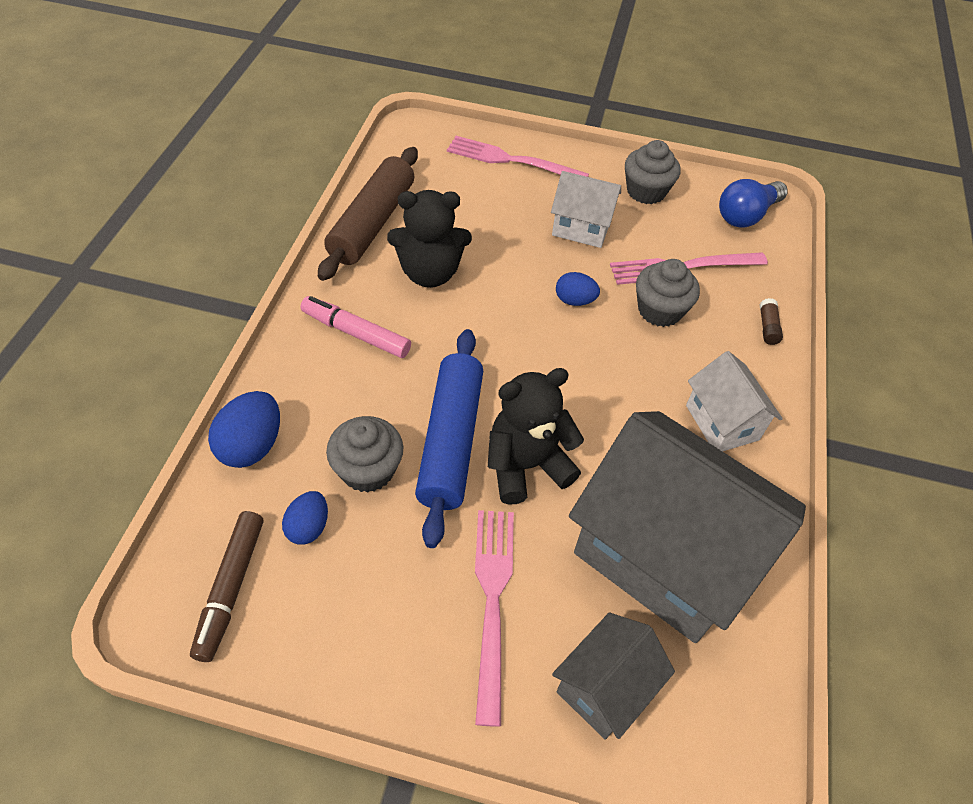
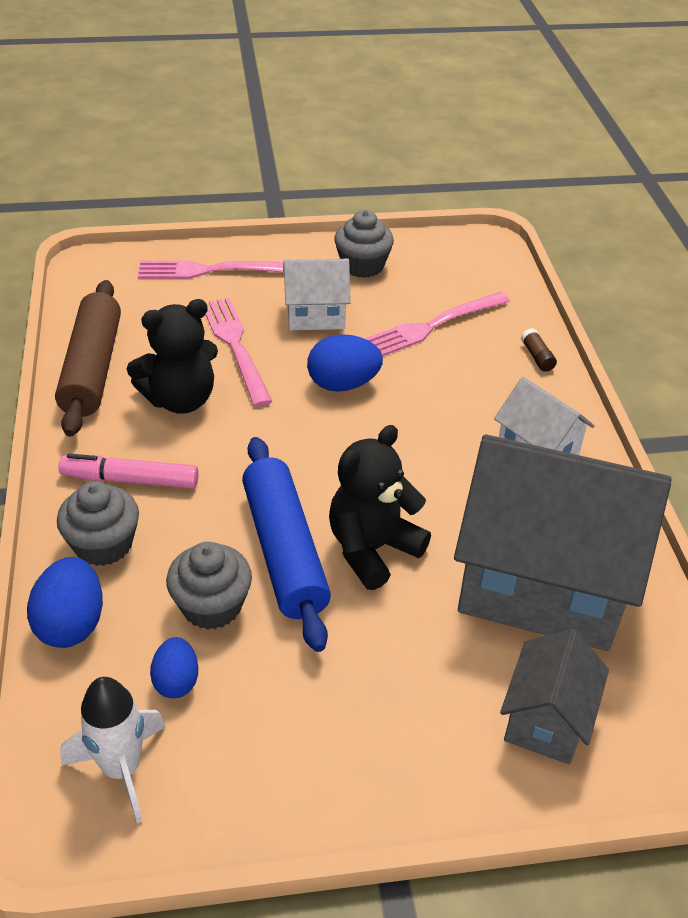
camera: 20 degrees left, 10 degrees down
brown marker [190,511,263,662] -> white rocket [60,677,166,823]
pink fork [475,510,514,727] -> pink fork moved to [205,297,272,407]
blue egg [556,272,600,306] -> blue egg [307,334,383,391], size x1.57
grey cupcake [636,259,700,327] -> grey cupcake moved to [57,481,139,566]
blue light bulb [719,179,788,228] -> none

